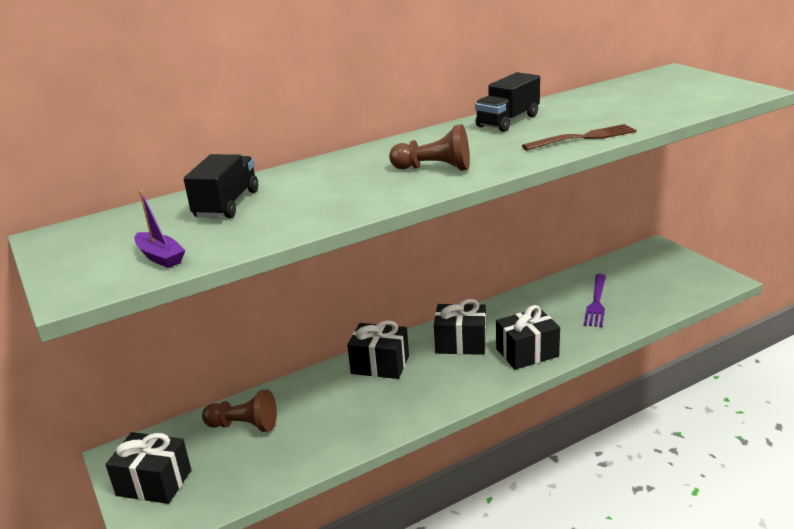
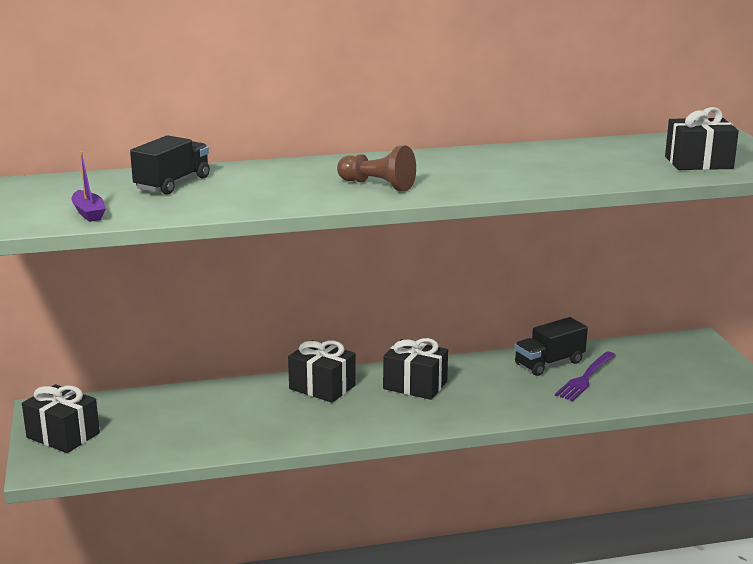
camera: 15 degrees right, 5 degrees down
brown pawn [202,390,277,432] -> none
black truck [475,72,540,132] -> black truck moved to [514,317,588,376]
black gift [496,305,560,370] -> black gift moved to [665,107,739,170]
brown fork [522,124,637,150] -> none

